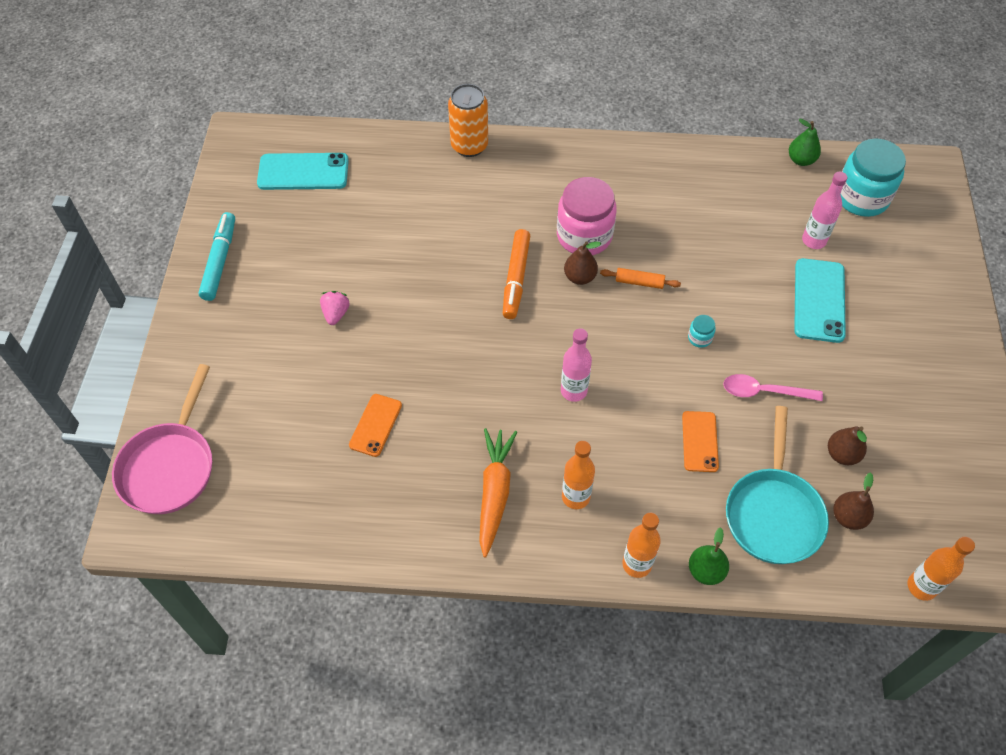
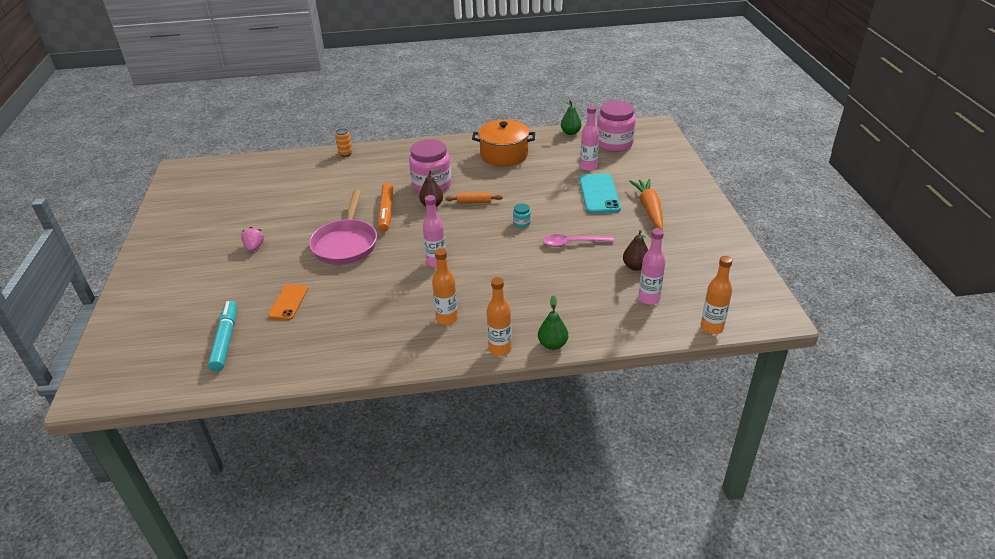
camera: 10 degrees left, 20 degrees down
pink pan [112,364,212,514] -> pink pan moved to [309,190,377,265]
turquoise marker [199,212,235,301] -> turquoise marker moved to [208,301,237,371]
turquoise phone [257,153,349,190] -> none
orange can [448,84,488,157] -> orange can [335,128,353,157], size x0.54
orange carrot [479,428,517,557] -> orange carrot moved to [629,179,663,229]
orange phone [682,411,719,472] -> none
turquoise pan [726,406,829,564] -> none
brown pear [833,472,874,530] -> pink bottle [638,228,666,304]
turquoise jar [840,138,906,217] -> pink jar [597,101,636,152]
none -> orange pot [472,120,535,166]

